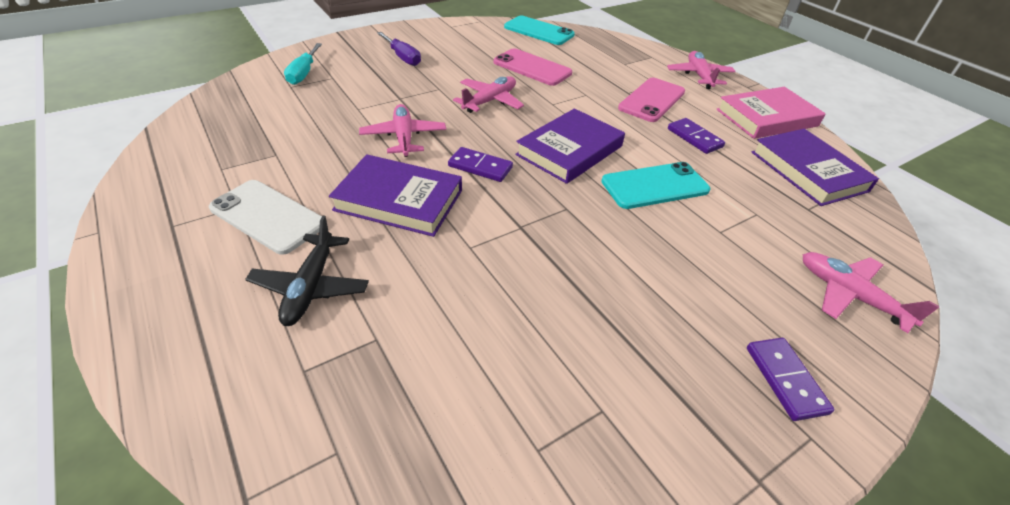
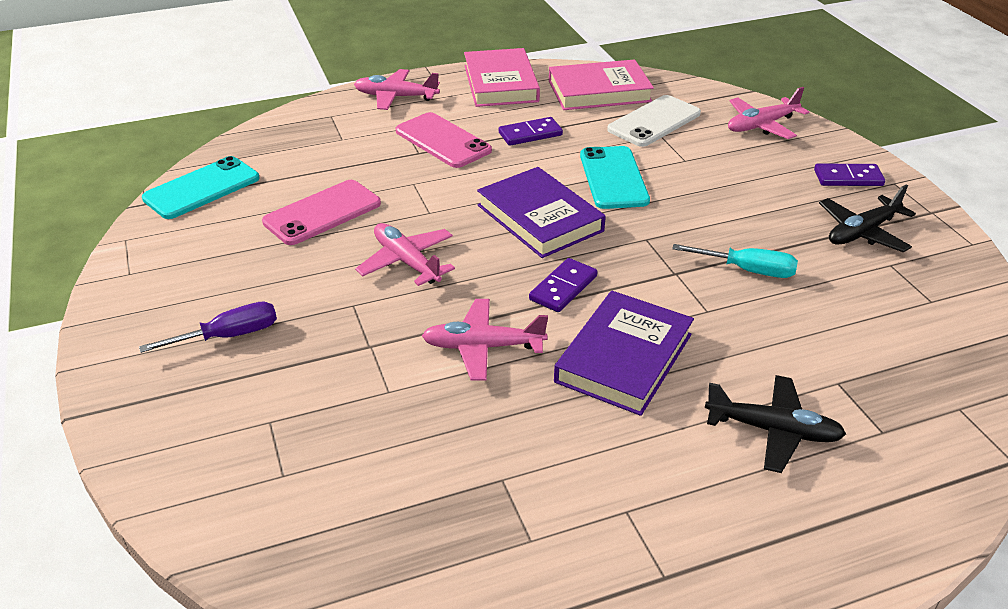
camera: 75 degrees left, 5 degrees down
white phone [209,180,322,255] -> white phone moved to [607,95,701,147]
turquoise screwdriver [284,43,322,85] -> turquoise screwdriver moved to [672,244,798,278]
purple book [751,129,879,206] -> pink book [549,59,654,110]
none -> black plane [819,185,916,252]

